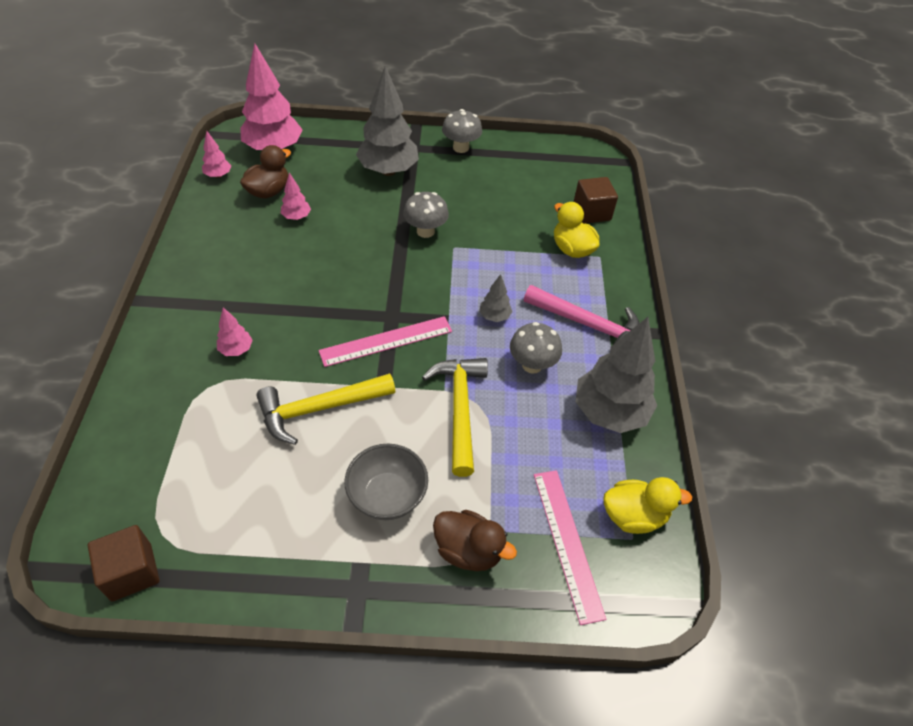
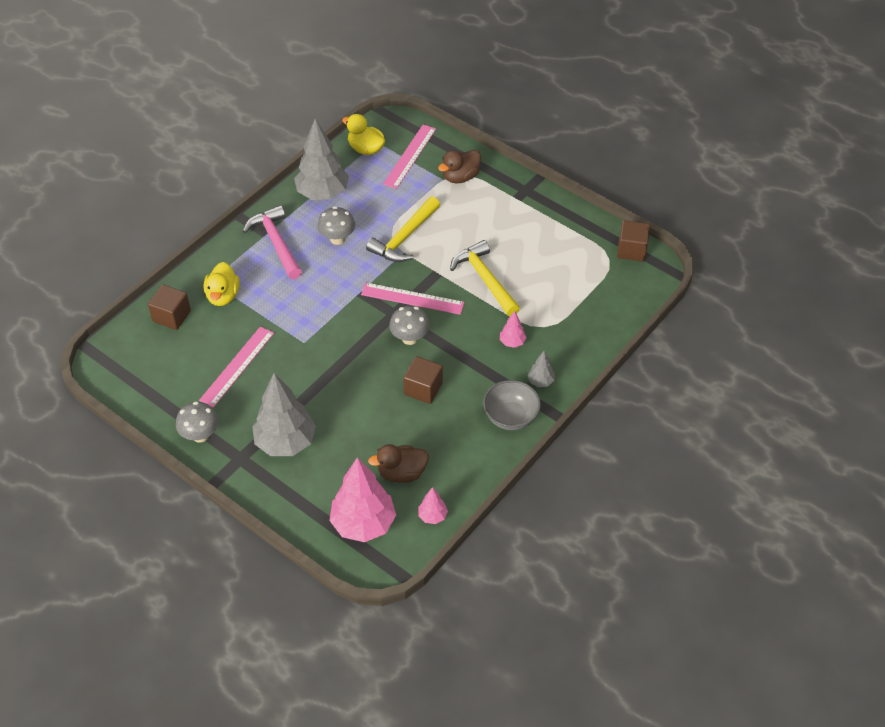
camera: 140 degrees left, 0 degrees up
yellow hammer [256,373,395,445] -> yellow hammer turned 135 degrees counterclockwise [450,240,520,316]
pink tree [281,173,311,220] -> none
grey bowl [345,444,428,520] -> grey bowl moved to [483,380,541,431]
grey mushroom [403,192,449,238] -> grey mushroom moved to [389,306,430,345]
brown duck [433,510,517,571] -> brown duck turned 105 degrees counterclockwise [438,150,481,183]
grey tree [479,274,513,322] -> grey tree moved to [527,351,555,387]
none -> pink ruler [199,326,274,408]
none -> brown cube [403,356,443,404]

